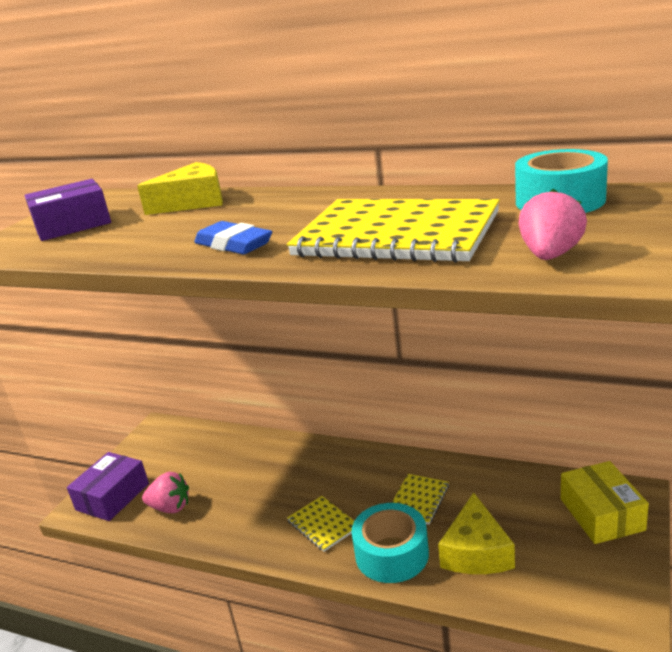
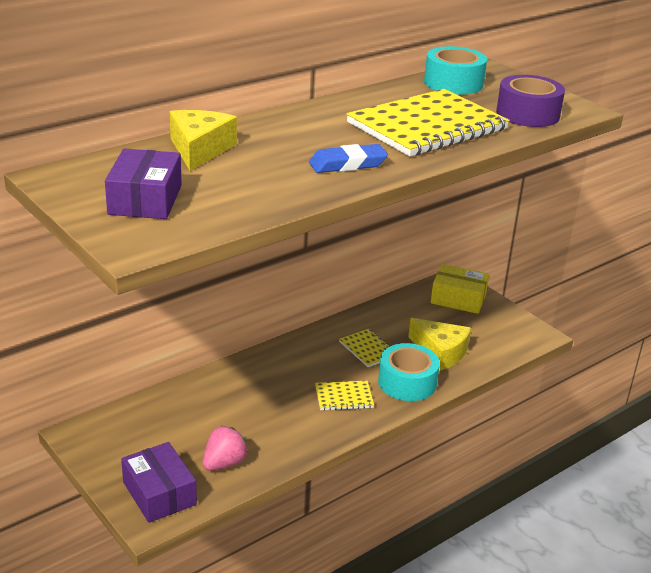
camera: 65 degrees left, 5 degrees up
pink strawberry [519,189,587,260] -> purple tape [496,75,565,127]

